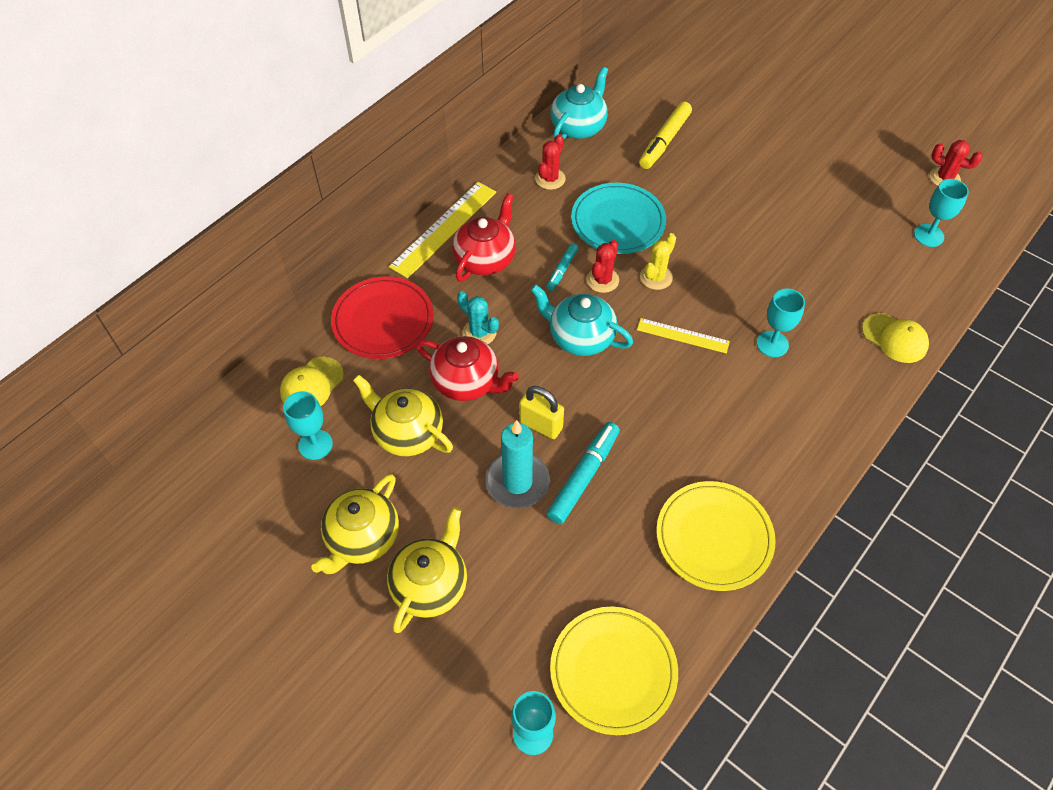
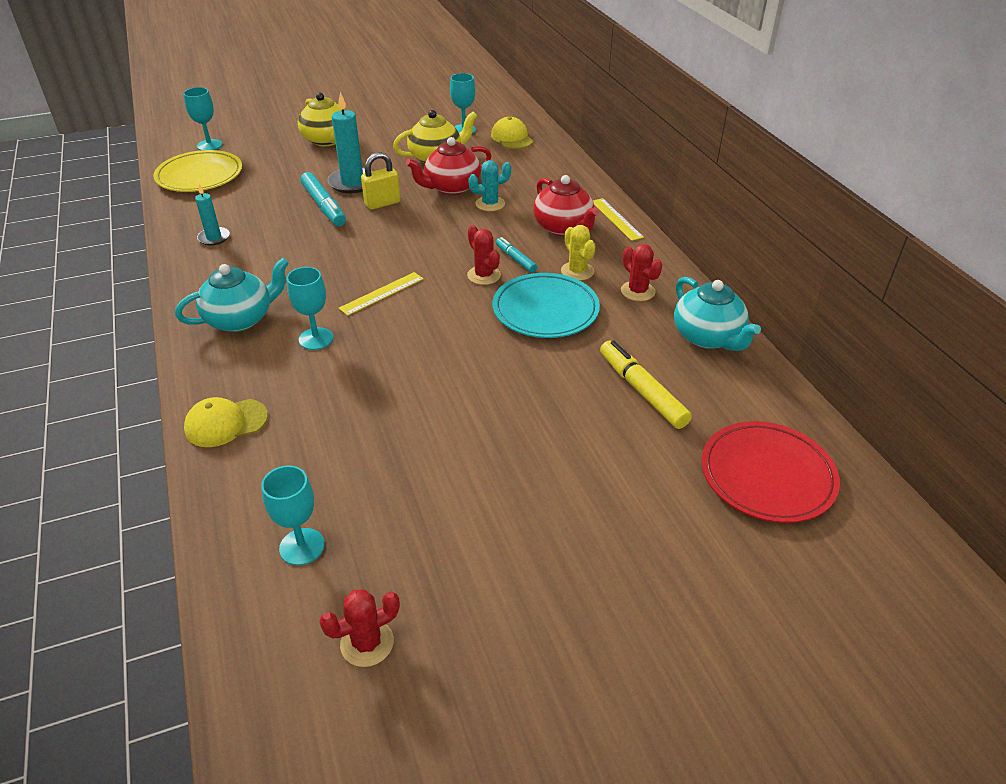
camera: 120 degrees right, 15 degrees down
yellow teapot [311,474,399,574] -> none
red plate [331,276,434,359] -> red plate moved to [701,421,840,523]
yellow ruler [389,182,496,279] -> yellow ruler [593,198,644,241], size x0.60
turquoise teapot [531,284,633,356] -> turquoise teapot moved to [175,258,289,332]
yellow cactus [640,233,676,290] -> yellow cactus moved to [561,225,595,281]
yellow plate [656,481,776,591] -> turquoise candle [195,184,230,245]

